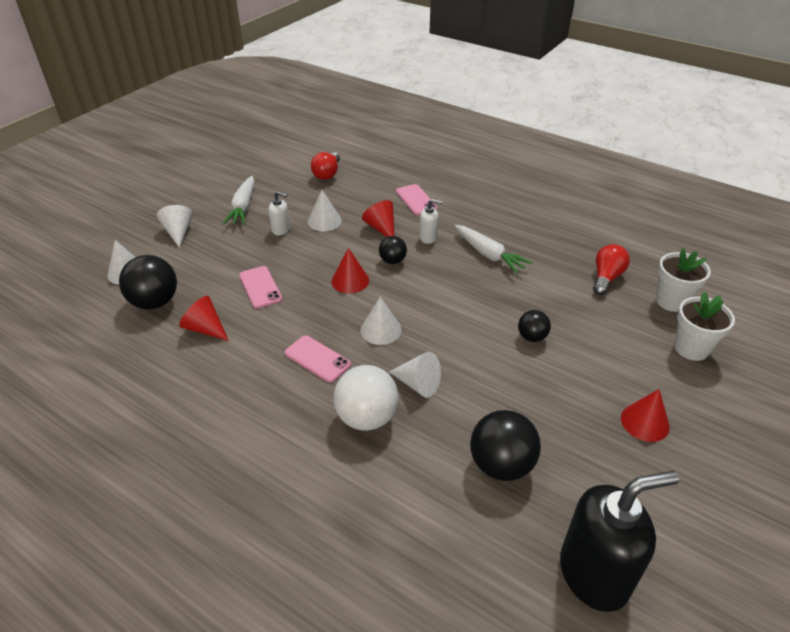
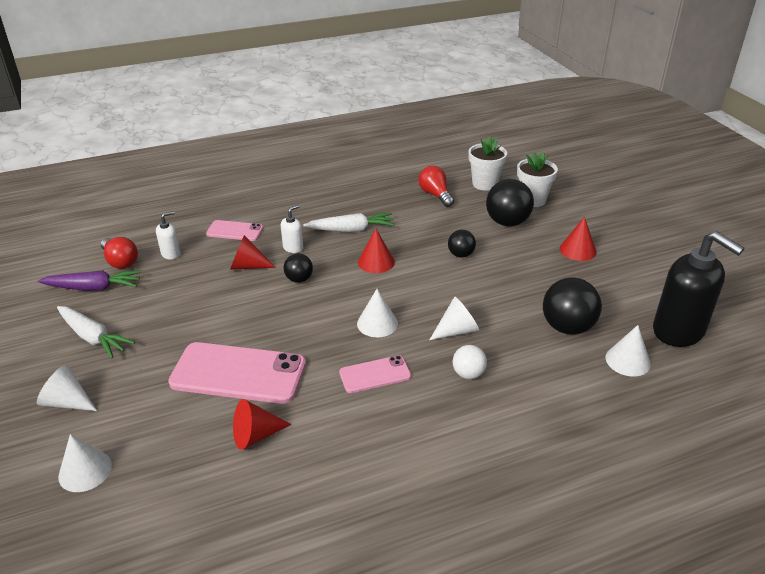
camera: 55 degrees left, 5 degrees down
black ball [119,255,177,309] -> black ball moved to [486,179,534,226]
pink phone [239,266,282,309] -> pink phone [168,342,306,404], size x1.88
white soap dispenser [268,191,290,235] -> white soap dispenser moved to [156,211,180,259]
white cone [308,190,342,231] -> white cone moved to [606,325,651,376]
red cone [331,248,369,293] -> red cone moved to [358,229,395,273]
white ball [333,365,398,431] -> white ball [452,345,487,379], size x0.56
black soap dispenser [560,471,679,612] -> black soap dispenser turned 120 degrees clockwise [653,231,744,347]
none -> purple carrot [38,271,142,291]

